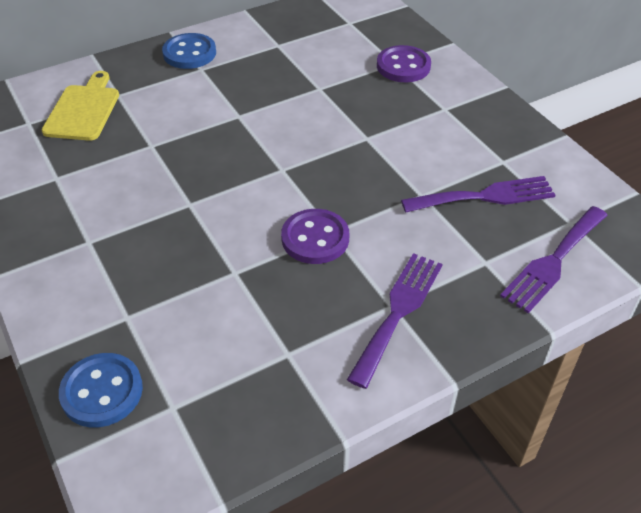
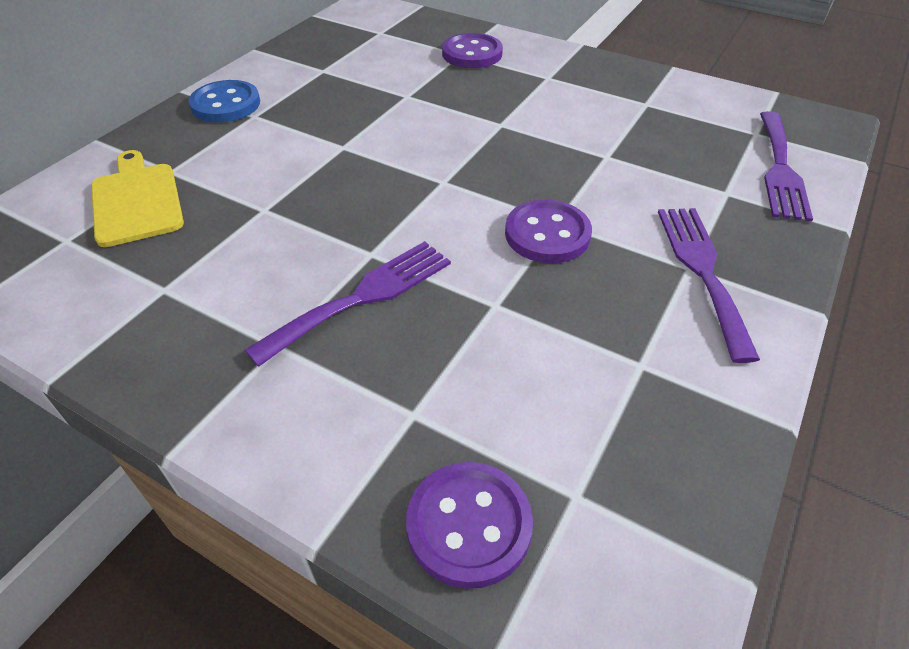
camera: 30 degrees left, 0 degrees up
blue button [59,353,143,428] -> purple button [406,462,533,589]
purple fork [401,176,556,213] -> purple fork moved to [245,241,451,367]

